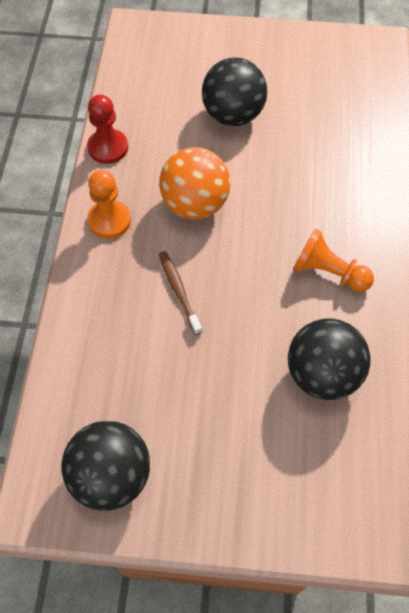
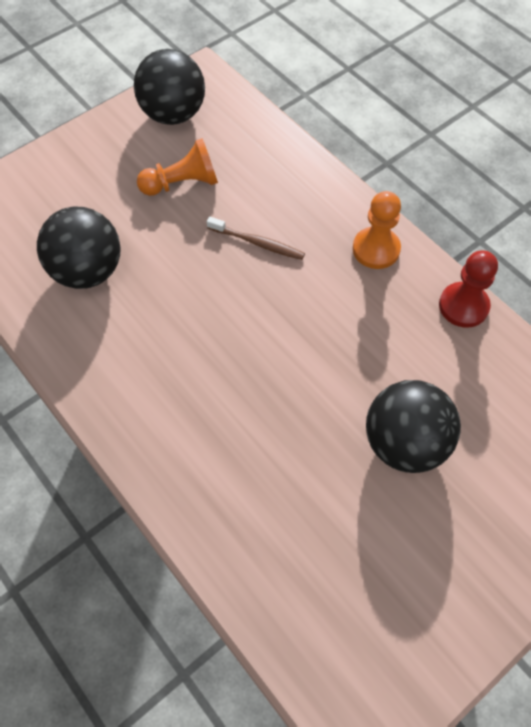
camera: 135 degrees right, 0 degrees up
orange ball [159,147,230,219] -> none
orange pawn [293,228,374,292] -> orange pawn moved to [137,138,218,196]

